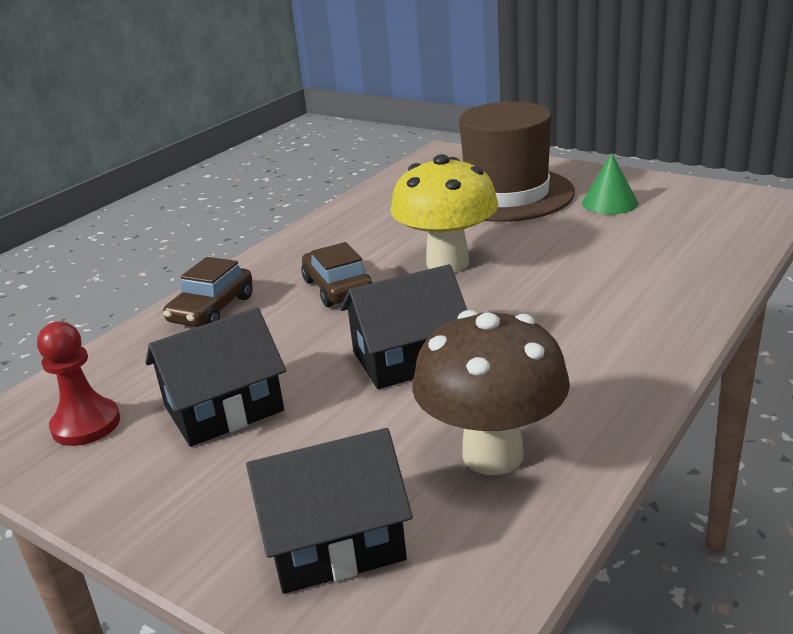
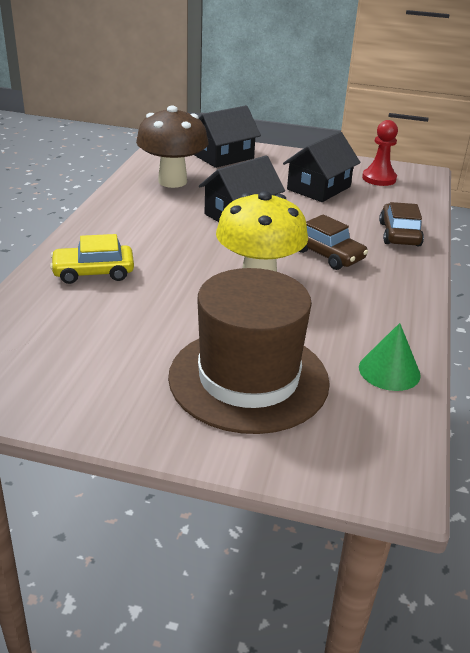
camera: 155 degrees right, 5 degrees up
green cone [582,153,638,214] -> green cone moved to [359,323,421,391]
none -> yellow car [50,234,134,284]

